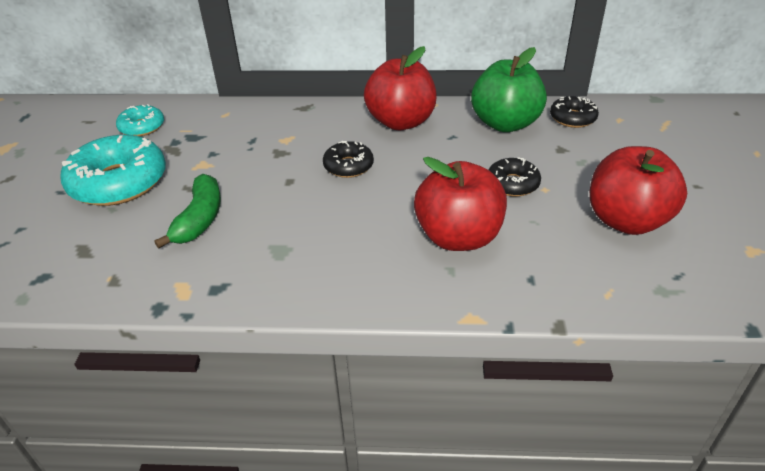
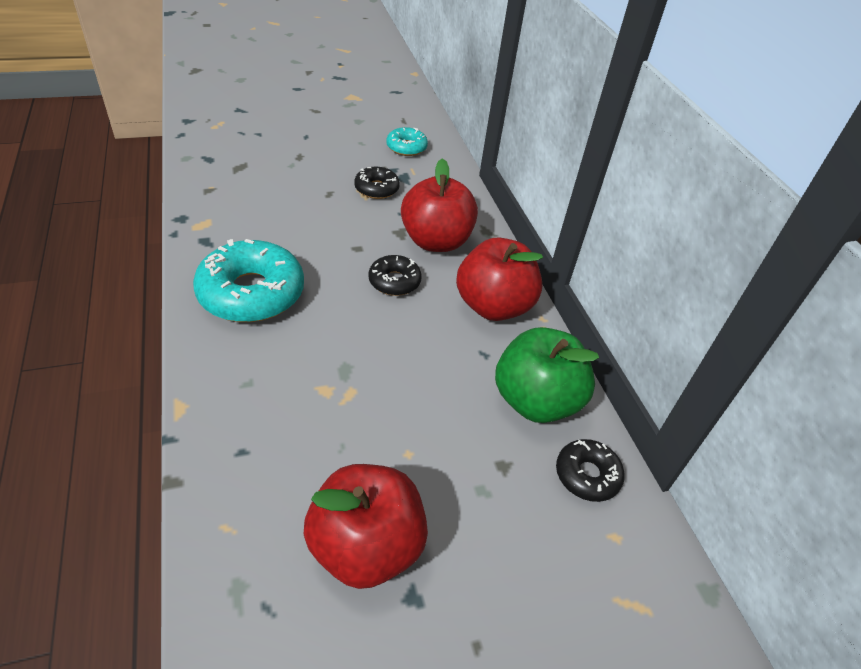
camera: 65 degrees right, 5 degrees up
turquoise donut [60,135,166,206] -> turquoise donut moved to [193,239,304,322]
green banana [154,174,221,248] -> none
red apple [414,157,507,251] -> red apple moved to [401,158,478,252]
black donut [489,157,541,196] -> black donut moved to [354,167,400,199]

